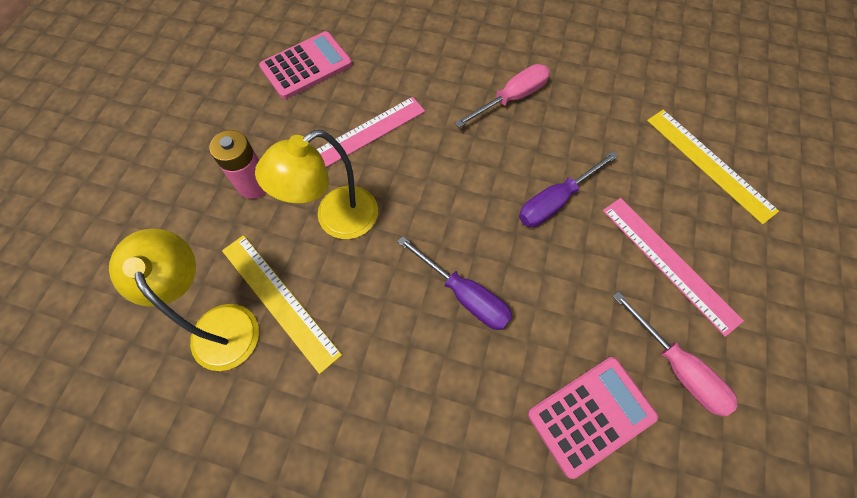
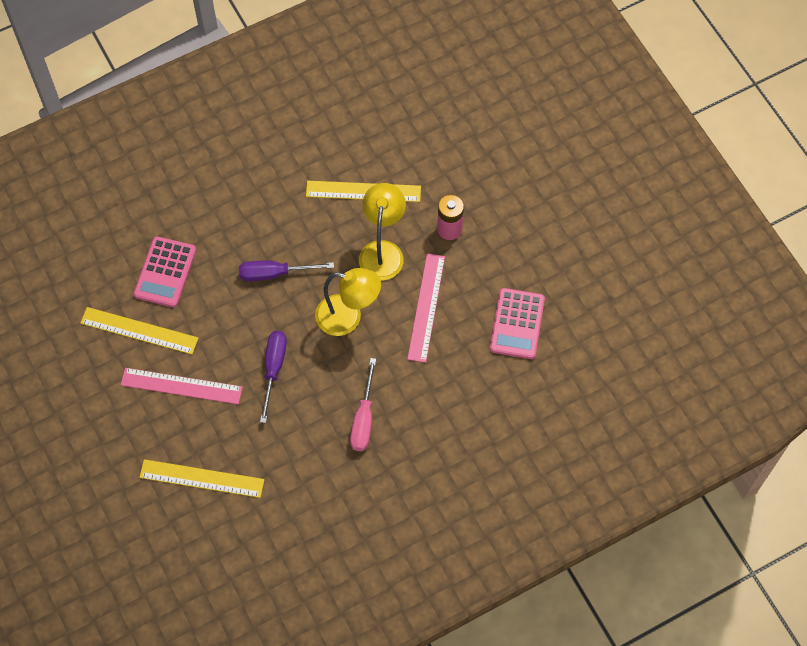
camera: 135 degrees right, 0 degrees up
yellow lamp [109,229,259,371] -> yellow lamp moved to [315,268,381,336]
pink screwdriver [612,291,738,416] -> yellow ruler [80,307,198,354]

